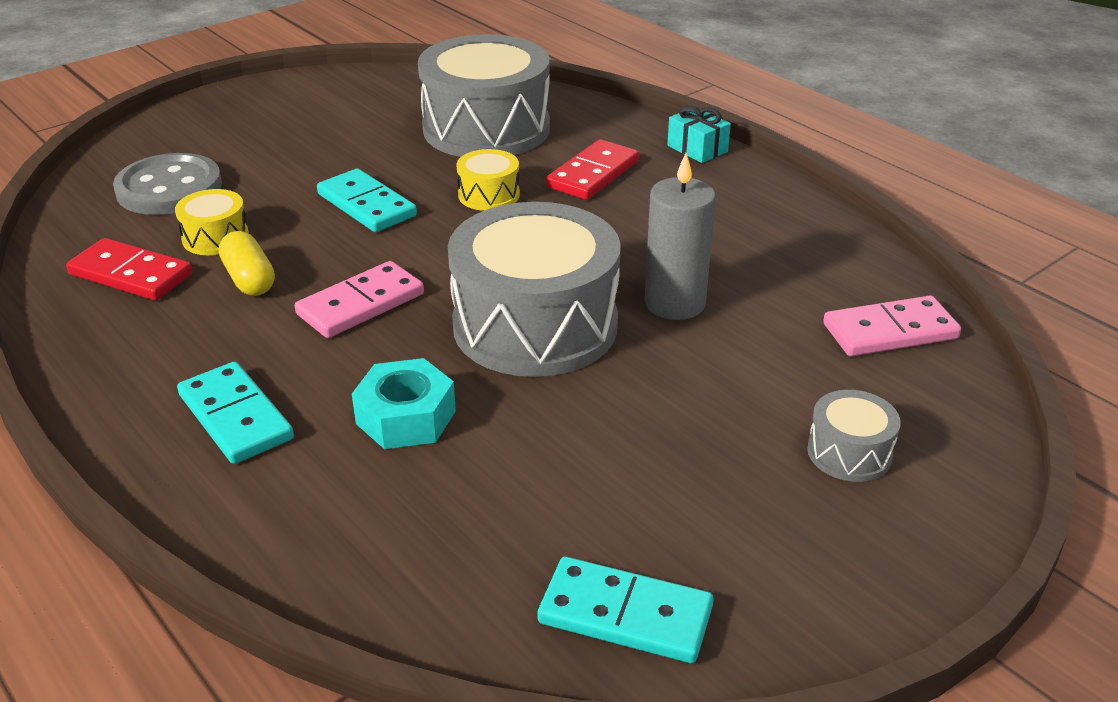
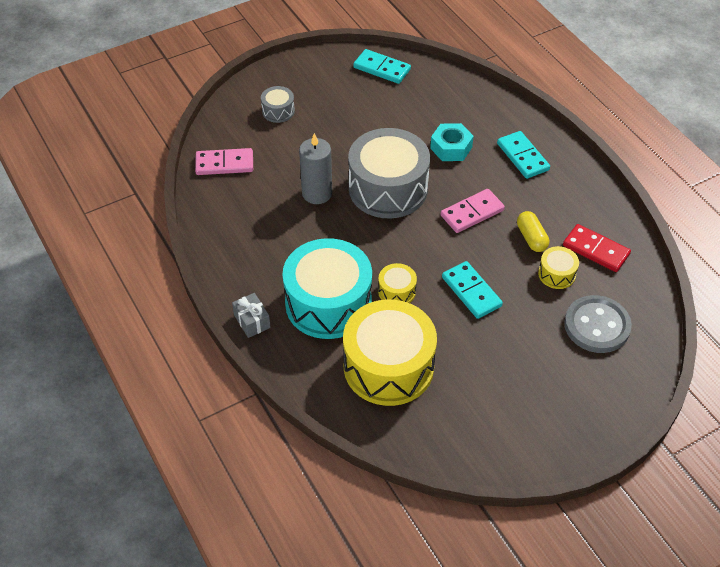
camera: 170 degrees left, 15 degrees up
grey drum [418,34,550,157] -> yellow drum [343,300,437,406]
red domino [546,139,639,200] -> turquoise drum [283,238,372,339]
turquoise gift [667,105,731,163] -> grey gift [232,293,271,338]

